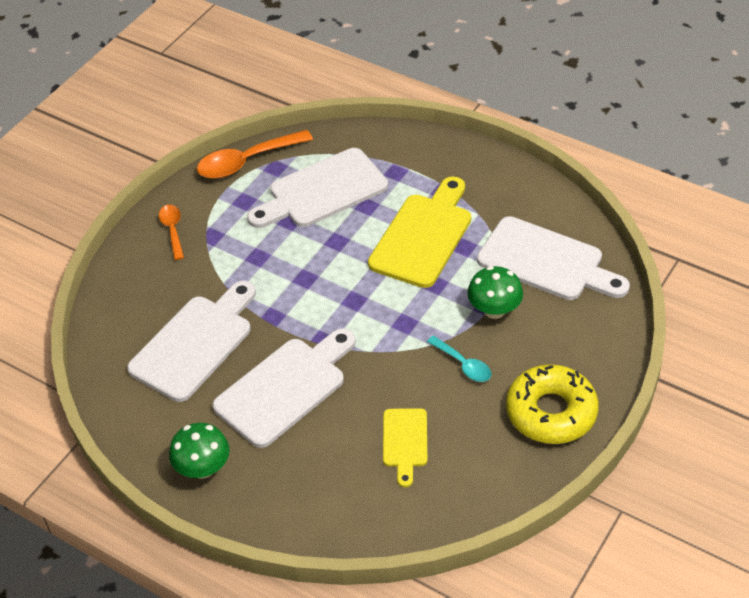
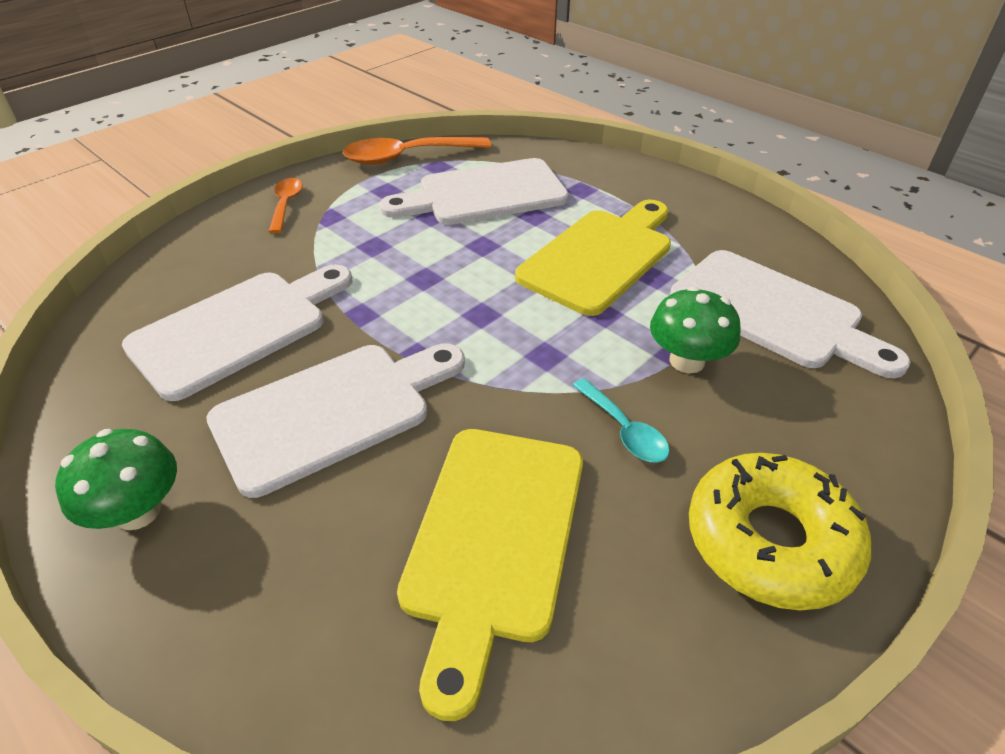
camera: 10 degrees right, 5 degrees down
yellow cutting board [383,408,427,487] -> yellow cutting board [397,429,583,721], size x1.82

